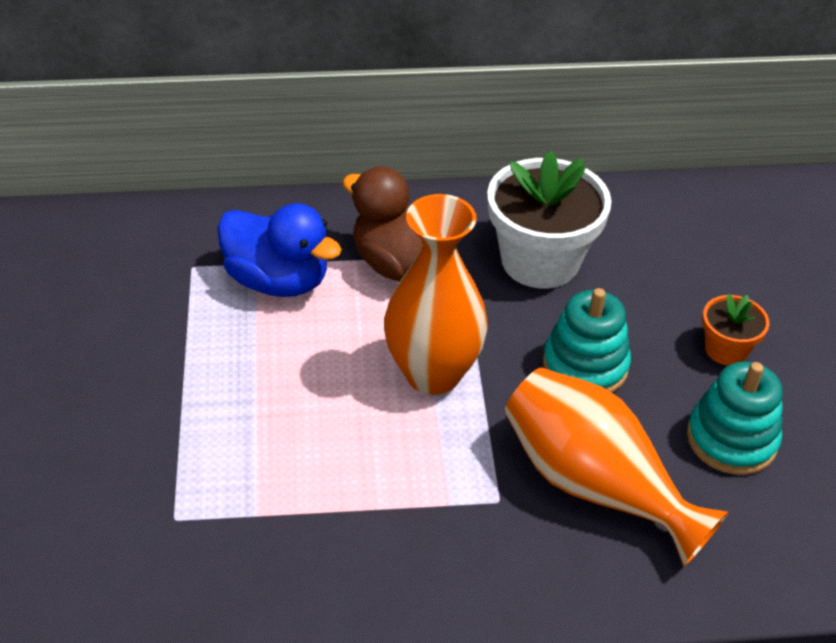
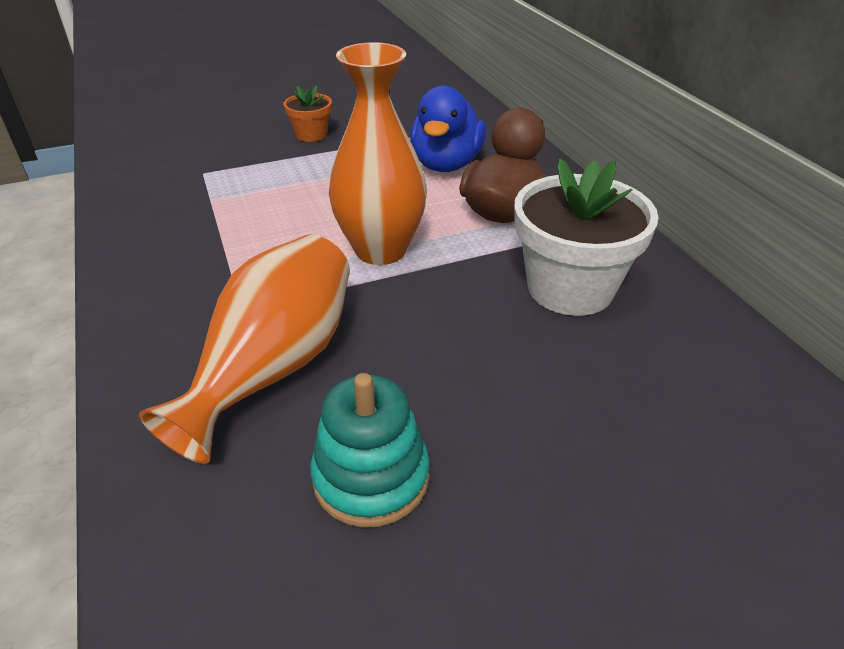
camera: 75 degrees right, 5 degrees down
turquoise stacking toy [543,288,631,393] -> none
orange flower pot [702,294,770,365] -> orange flower pot moved to [283,85,332,142]

